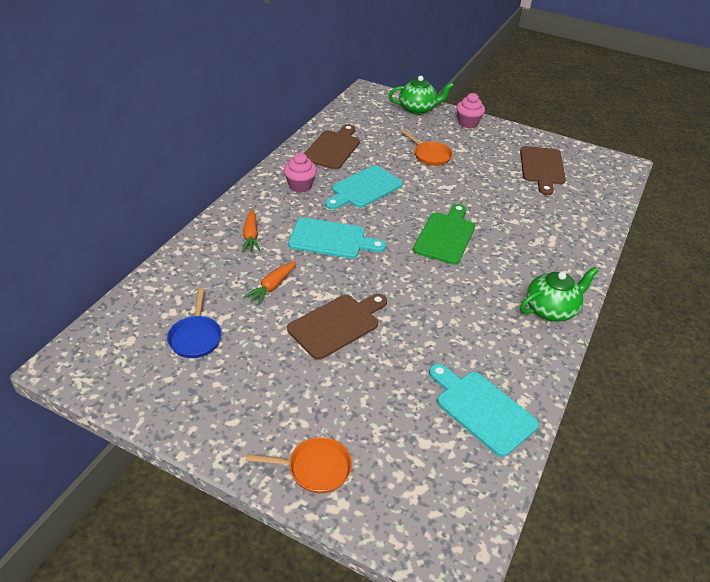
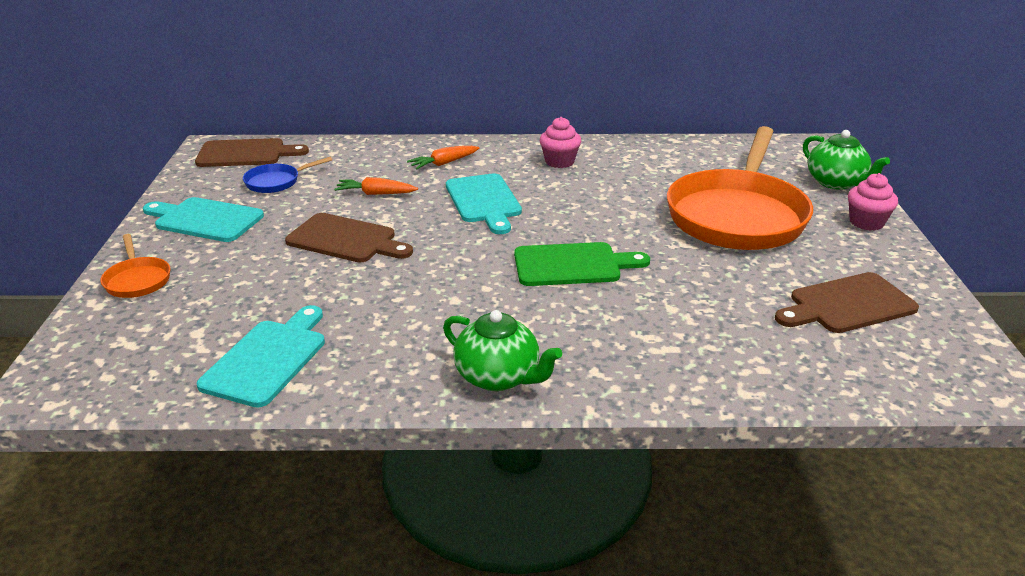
camera: 65 degrees right, 10 degrees down
brown cutting board [304,124,360,169] -> brown cutting board moved to [195,138,309,167]
turquoise cutting board [325,165,403,209] -> turquoise cutting board moved to [143,197,264,242]
orange pan [401,130,453,166] -> orange pan [667,126,813,250], size x2.42

